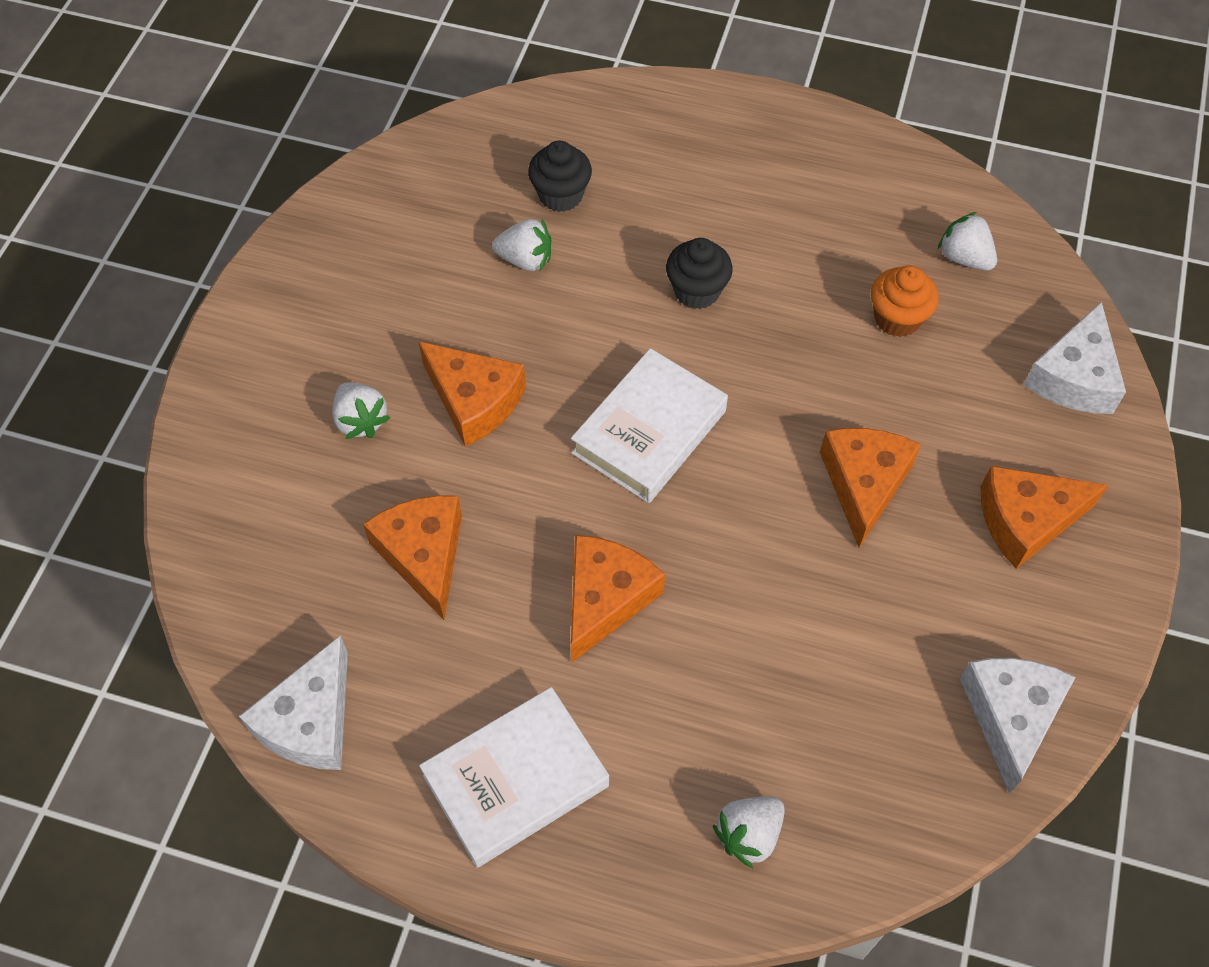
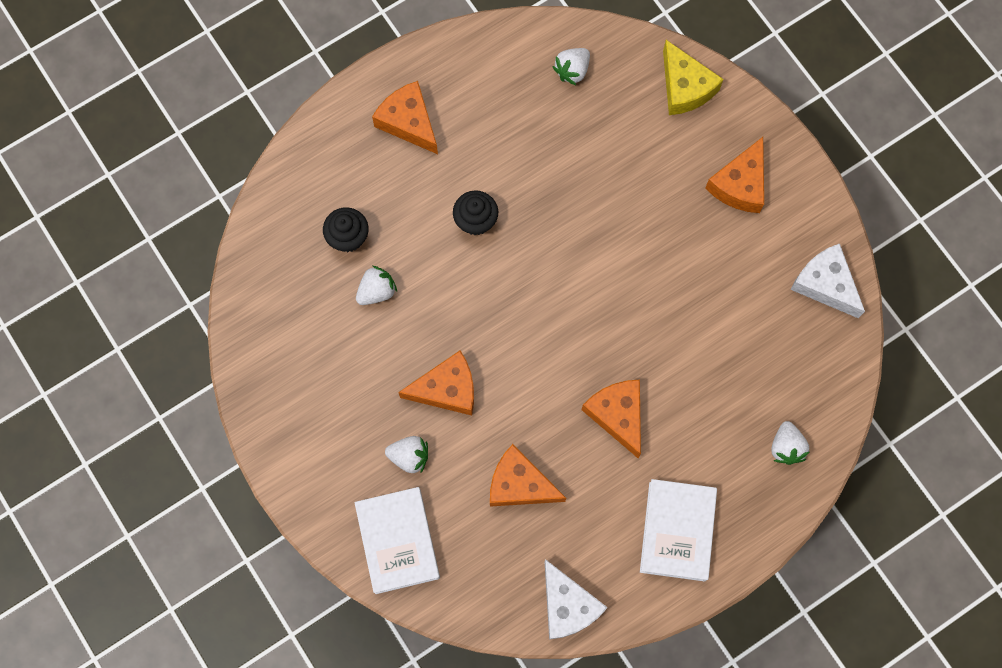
camera: 50 degrees left, 15 degrees up
white book [571,348,728,503] -> white book moved to [354,487,440,594]
orange cheese [820,428,921,548] -> orange cheese moved to [372,81,438,154]
orange cupcake [871,265,939,337] -> none
white strawberry [938,212,997,271] -> white strawberry turned 45 degrees counterclockwise [553,48,590,85]
white cheese [1024,301,1126,414] -> yellow cheese [663,40,723,115]

